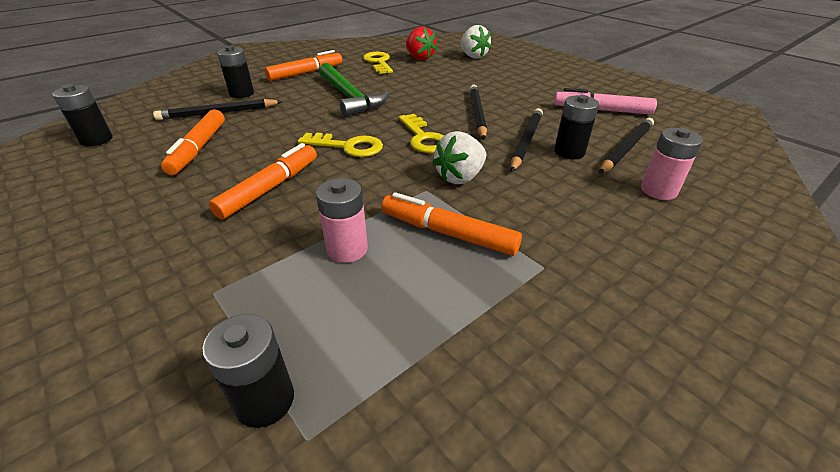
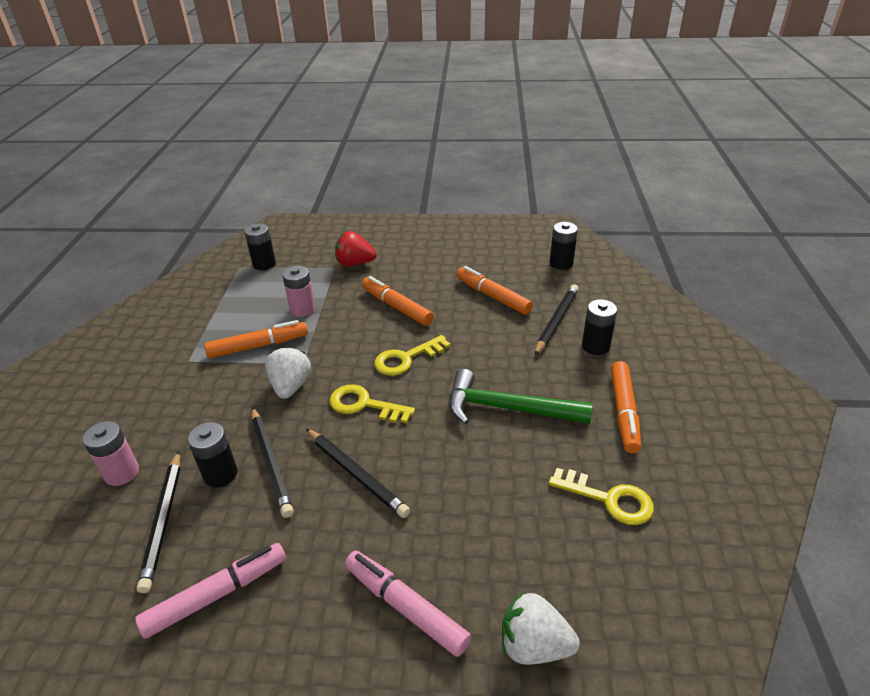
camera: 135 degrees right, 0 degrees up
orange marker [209,143,317,219] -> orange marker turned 150 degrees clockwise [362,276,434,326]
red strawberry [406,27,437,60] -> red strawberry moved to [335,231,377,266]
none -> pink marker [345,551,471,657]

